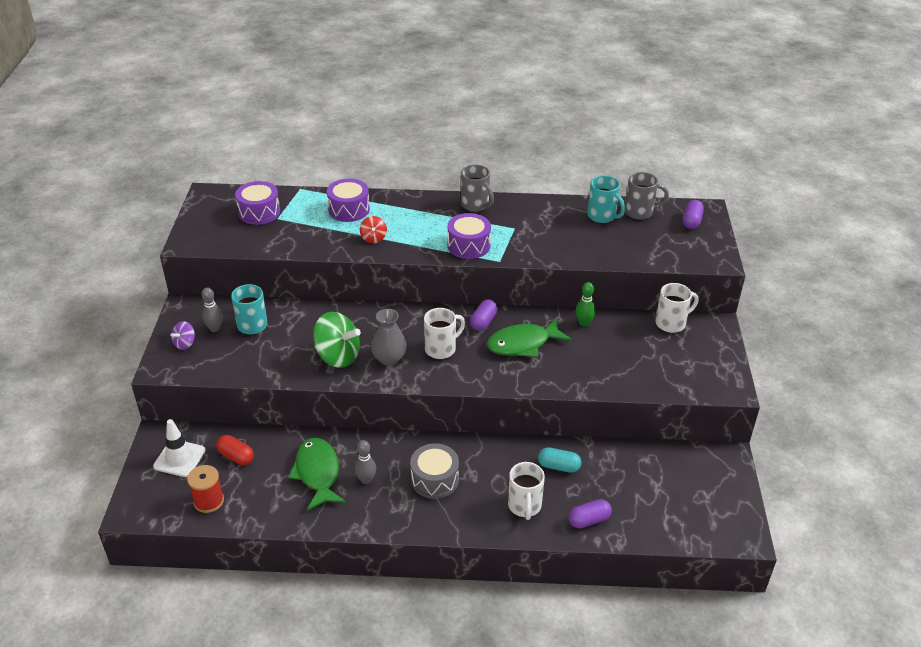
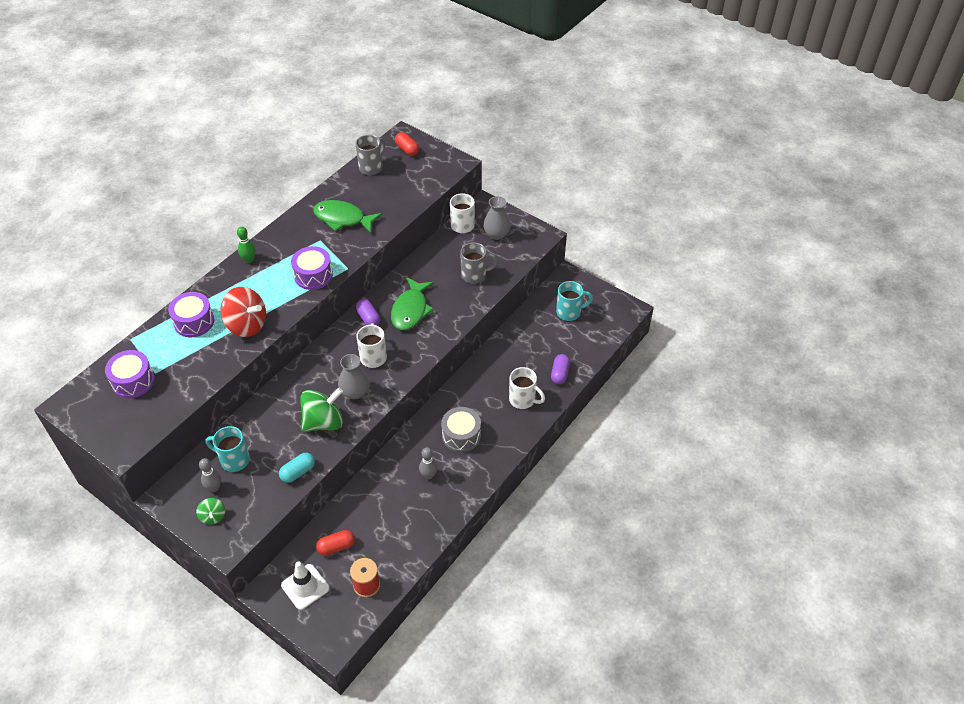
camera: 55 degrees left, 10 degrees up
purple spinning top [170,321,195,350] -> green spinning top [196,498,225,525]
green fish [288,438,346,511] -> green fish moved to [313,200,382,233]
red spinning top [360,216,387,243] -> red spinning top [220,287,266,337], size x1.97
grey mug [461,164,494,212] -> grey mug moved to [460,242,498,284]
turquoise capsule [538,447,581,473] -> turquoise capsule moved to [279,453,315,483]
green bowling pin [576,282,596,326] -> green bowling pin moved to [237,226,256,263]
turquoise mug [587,175,625,223] -> turquoise mug moved to [556,281,593,321]
purple capsule [683,200,704,229] -> red capsule [395,132,419,156]
none -> grey vase [483,196,511,240]

